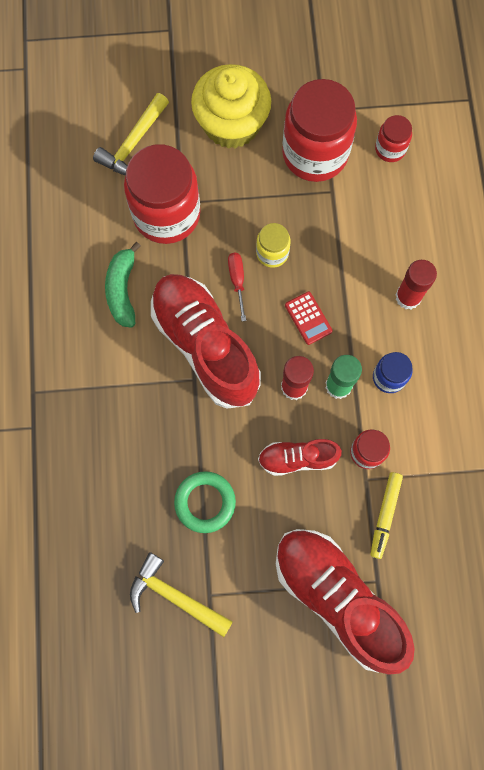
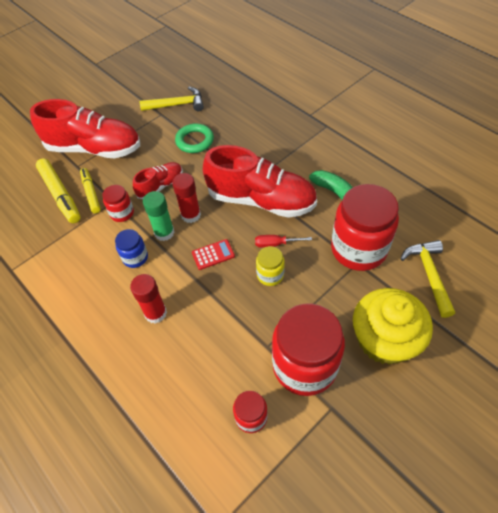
camera: 145 degrees right, 20 degrees down
red screwdriver [228,253,246,321] -> red screwdriver turned 135 degrees clockwise [255,235,312,248]
red calculator [285,291,333,345] -> red calculator turned 135 degrees clockwise [192,239,235,270]
none -> yellow marker [36,158,81,223]

